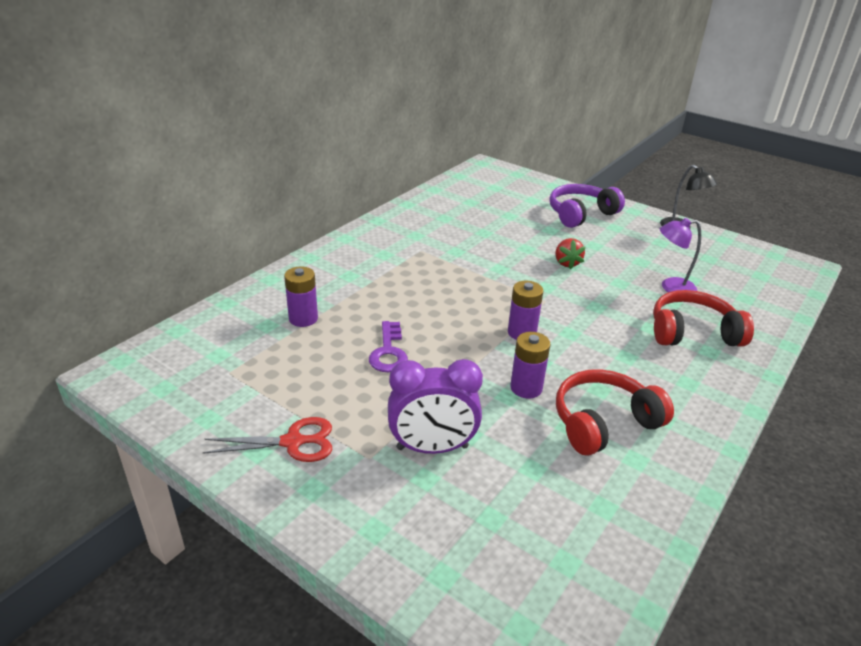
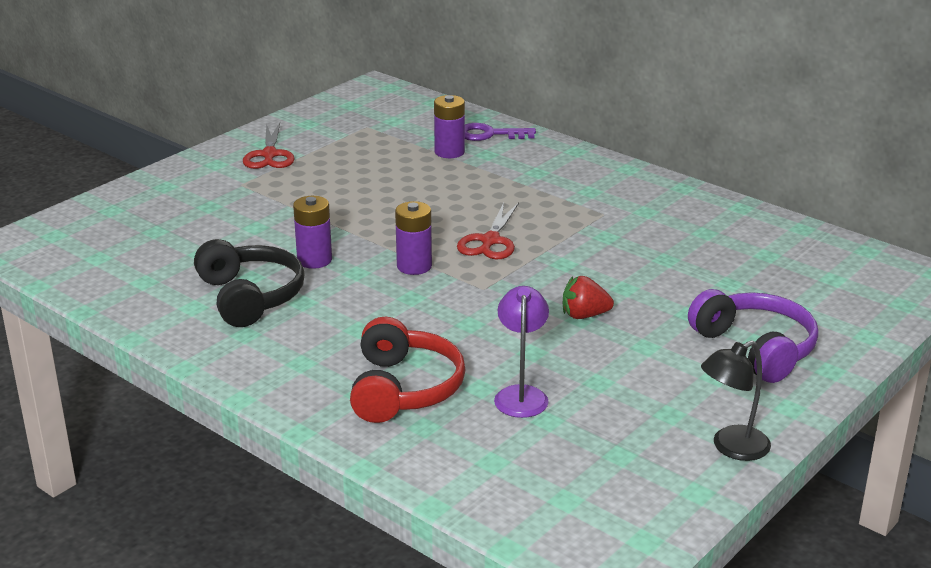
camera: 95 degrees right, 5 degrees down
purple key [369,321,408,372] -> purple key moved to [465,123,536,141]
purple clock [388,359,483,454] -> none
red headphones [556,369,674,456] -> black headphones [194,239,305,327]
none -> red scissors [457,202,519,259]

